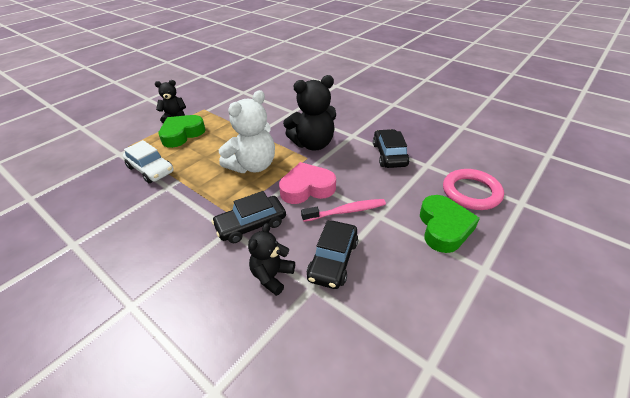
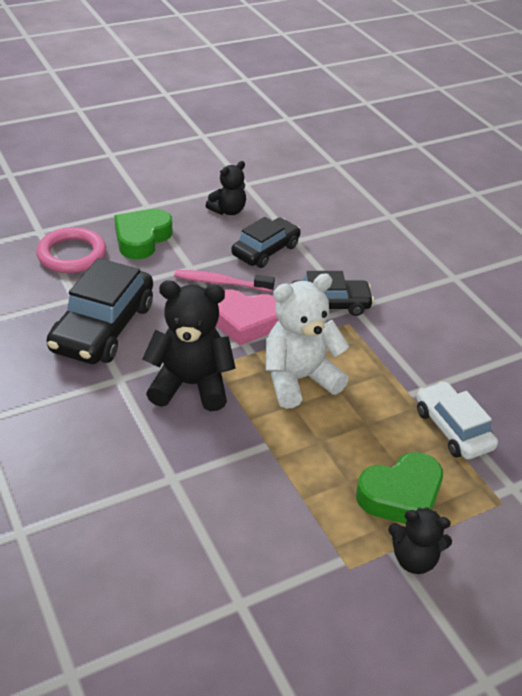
camera: 160 degrees left, 0 degrees up
black teddy bear [248,223,295,296] -> black teddy bear moved to [206,161,246,215]
black car [373,129,410,168] -> black car [46,258,153,364], size x1.57

